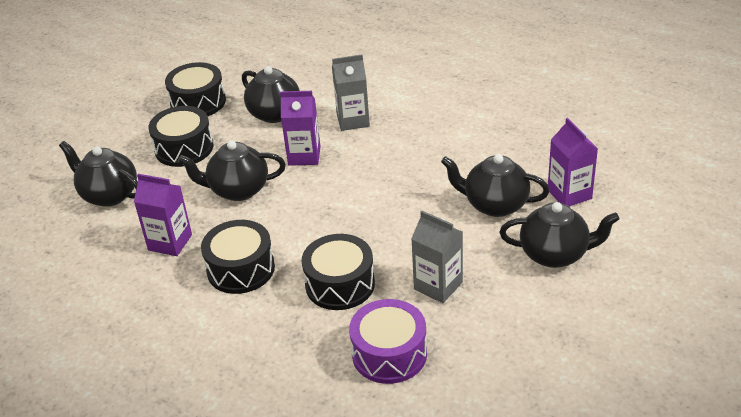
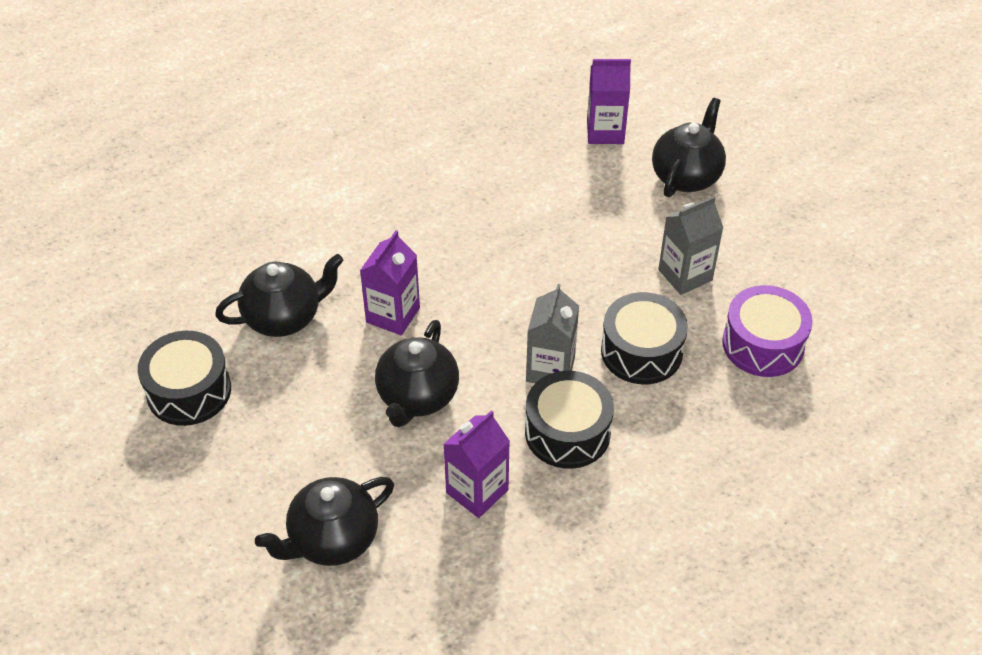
camera: 70 degrees left, 10 degrees up
black drum [148,106,213,167] -> none
grey carton [332,55,370,131] -> grey carton moved to [526,284,579,383]
black teapot [441,154,550,217] -> none

